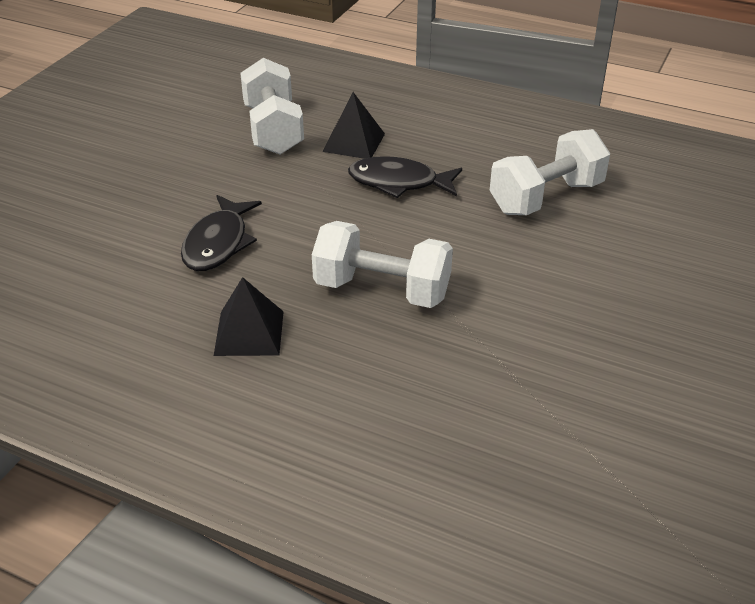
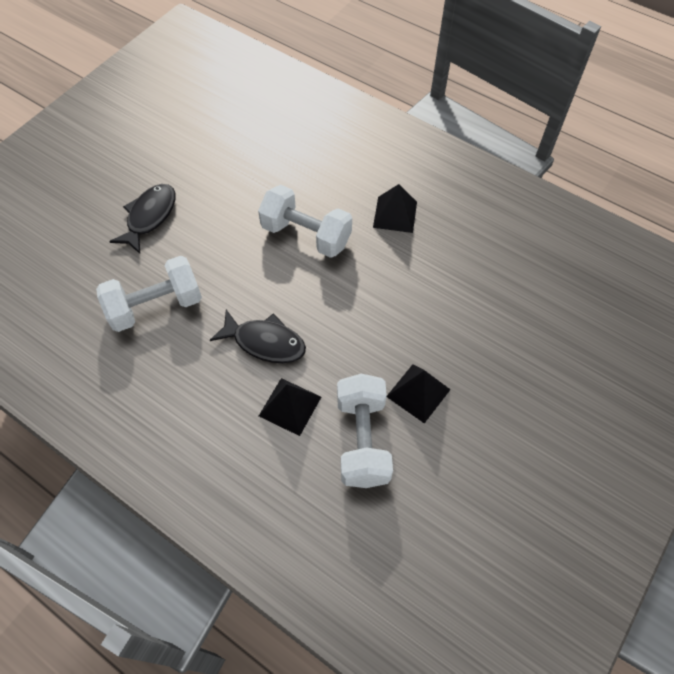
camera: 170 degrees left, 20 degrees up
black fish [181,195,262,271] -> black fish moved to [109,184,176,254]
none -> black pyramid [386,364,451,423]

